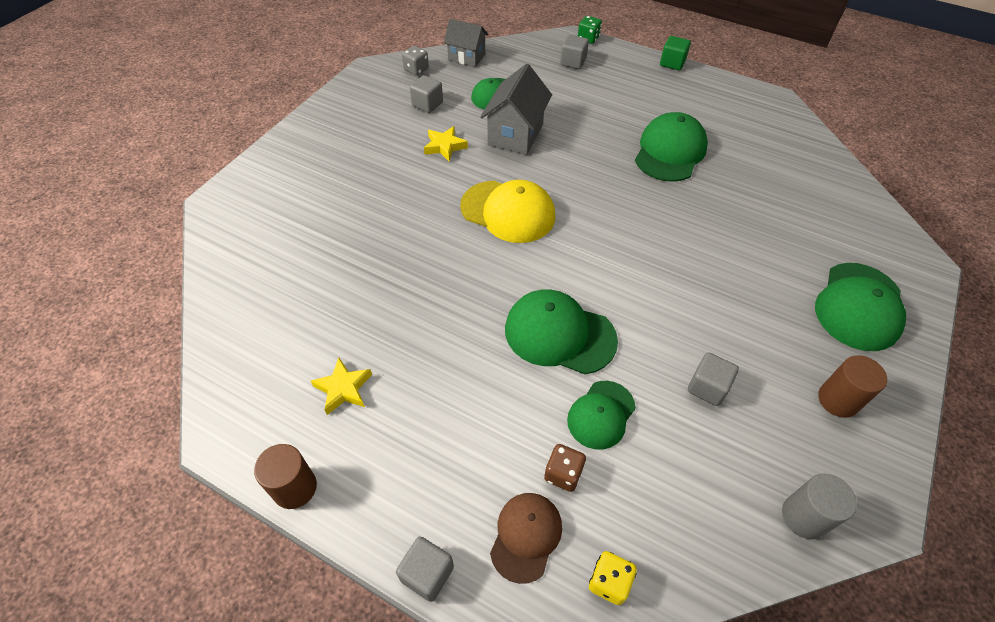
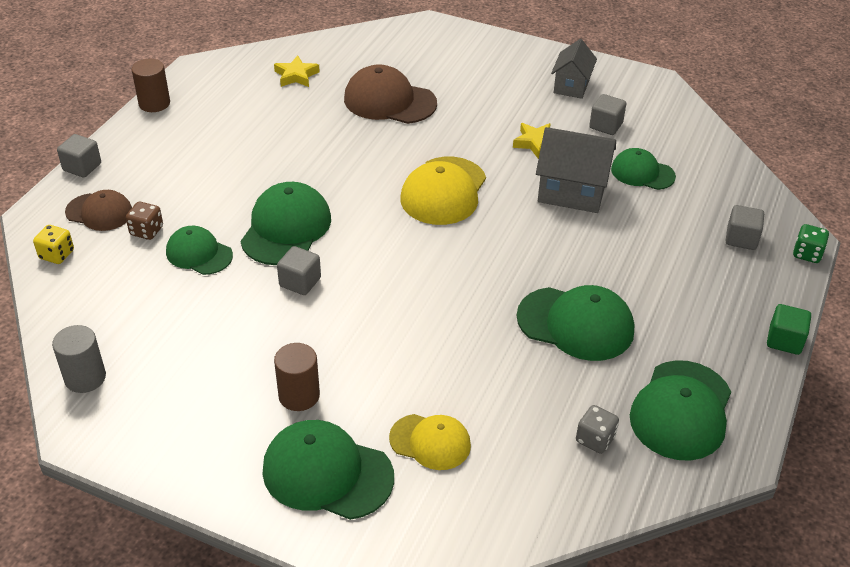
camera: 85 degrees right, 10 degrees down
yellow star [311,358,372,415] -> yellow star moved to [274,55,320,87]
grey dice [402,46,429,76] -> grey dice moved to [576,405,619,454]
grey house [444,19,488,67] -> grey house moved to [551,39,597,99]
grey cube [688,352,739,406] -> grey cube moved to [277,246,321,295]
brown cylinder [818,355,887,418] -> brown cylinder moved to [274,343,320,411]
none -> brown cap [344,65,437,124]
none -> yellow cap [389,414,471,470]
none -> green cap [630,360,731,461]

